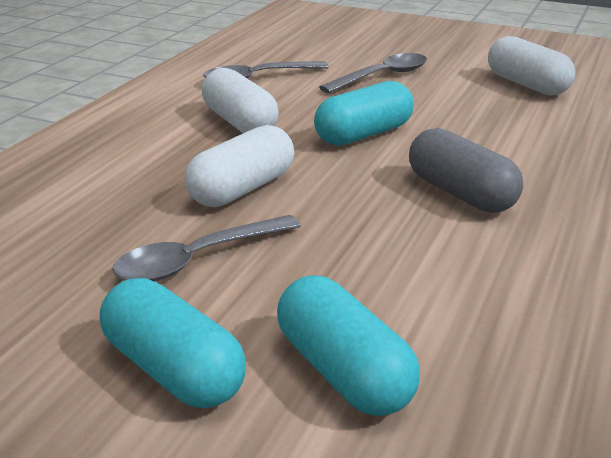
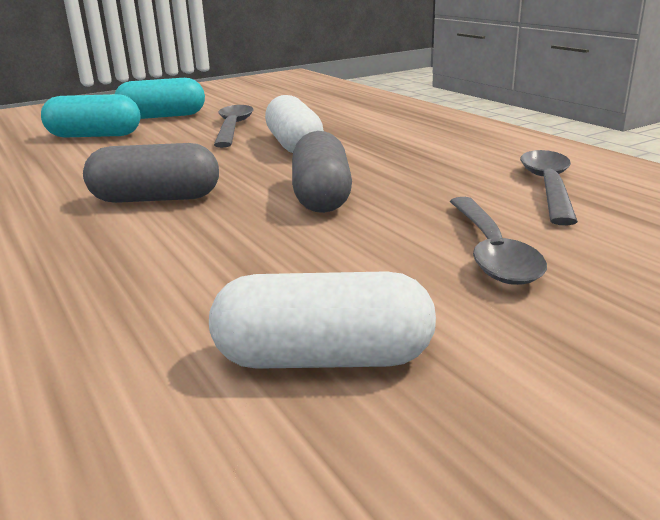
camera: 125 degrees right, 5 degrees down
white capsule [202,68,279,133] -> none
turquoise capsule [314,81,414,146] -> grey capsule [292,131,352,213]

